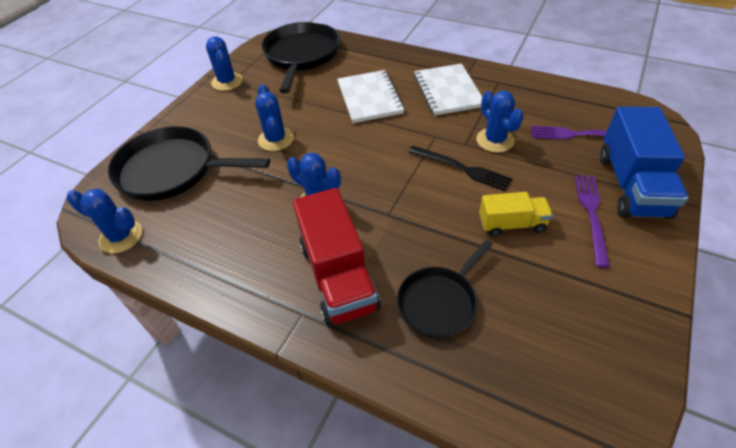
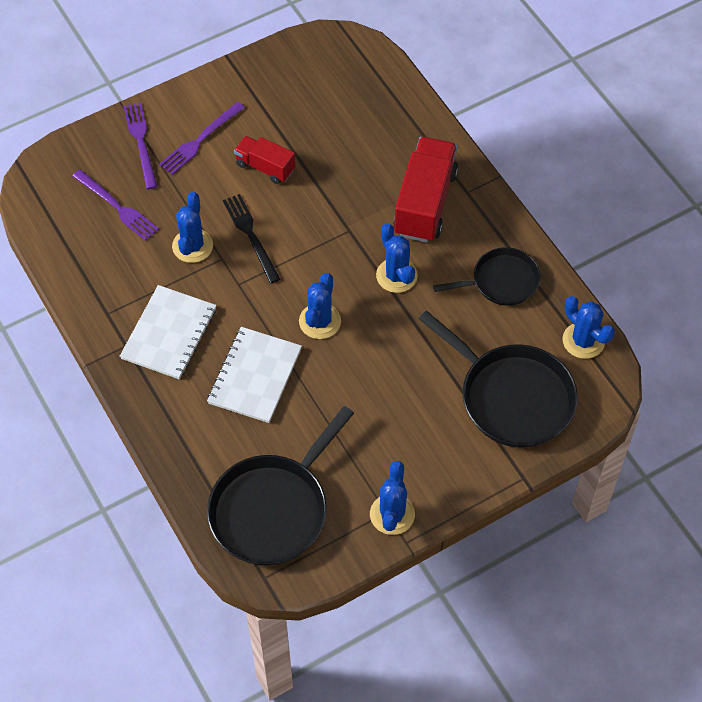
camera: 150 degrees left, 10 degrees up
blue cactus [255,84,294,151] -> blue cactus moved to [299,273,341,339]
black pan [397,240,493,339] -> black pan moved to [433,247,541,306]
yellow truck [479,192,553,237] -> red truck [234,136,295,184]
blue truck [600,107,688,219] -> purple fork [123,103,158,189]

